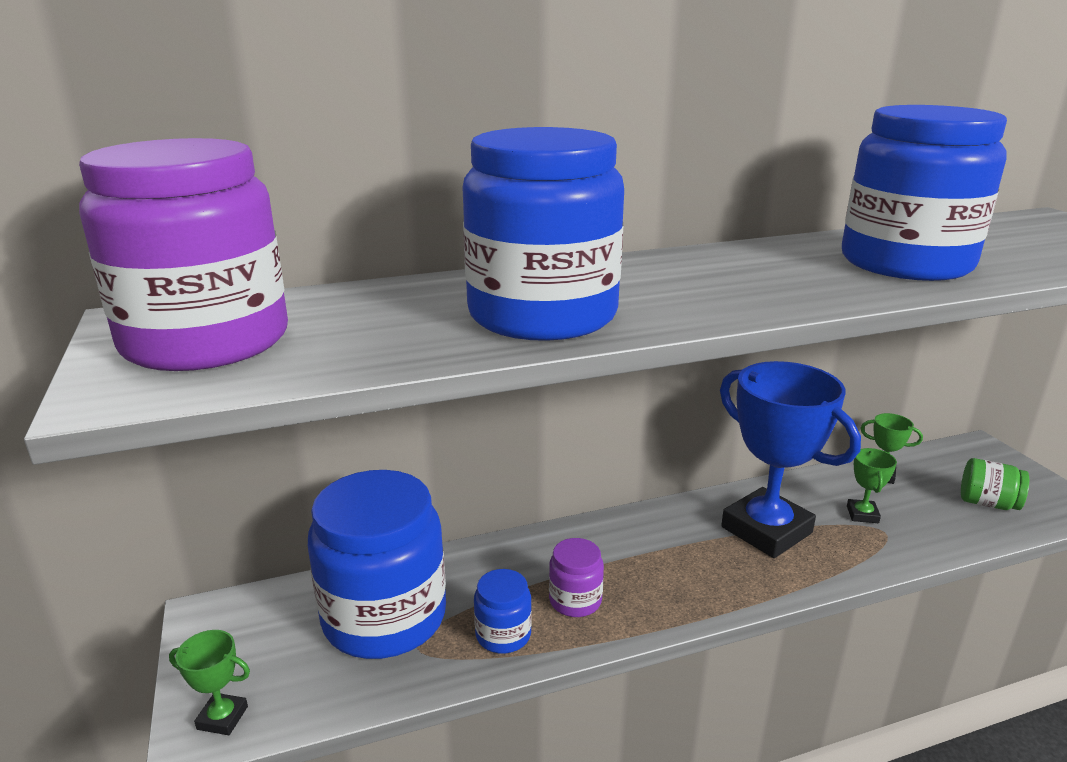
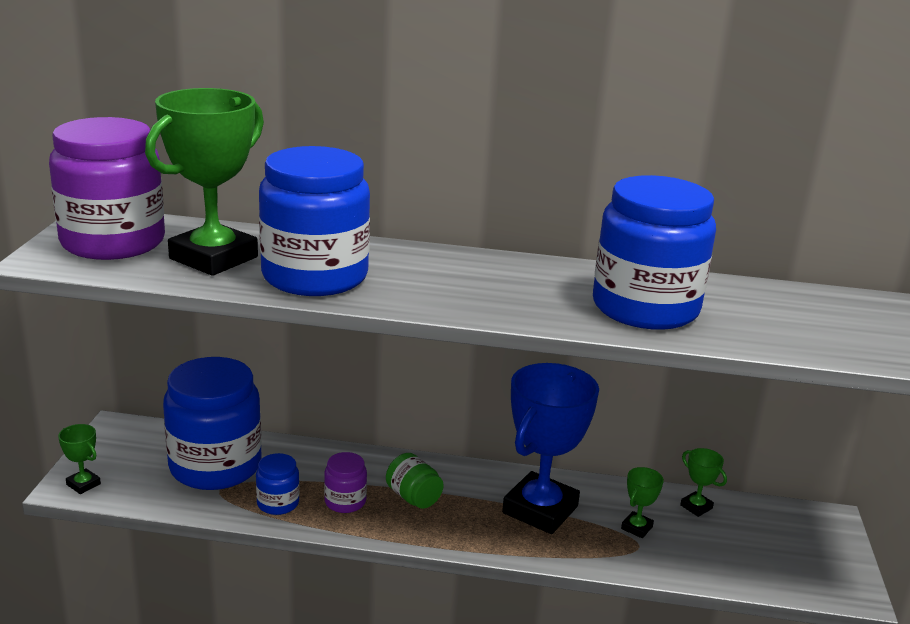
camera: 25 degrees right, 0 degrees up
blue trophy [720,361,861,558] -> blue trophy turned 45 degrees clockwise [502,363,599,534]
green jar [961,458,1029,510] -> green jar moved to [386,453,444,509]
none -> green trophy [145,88,264,276]

